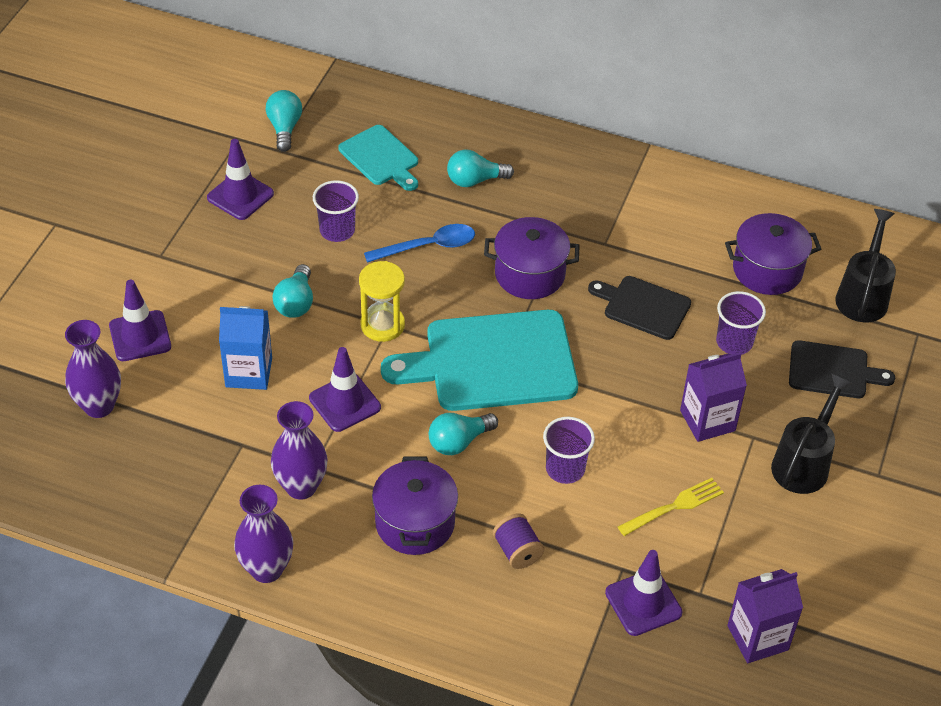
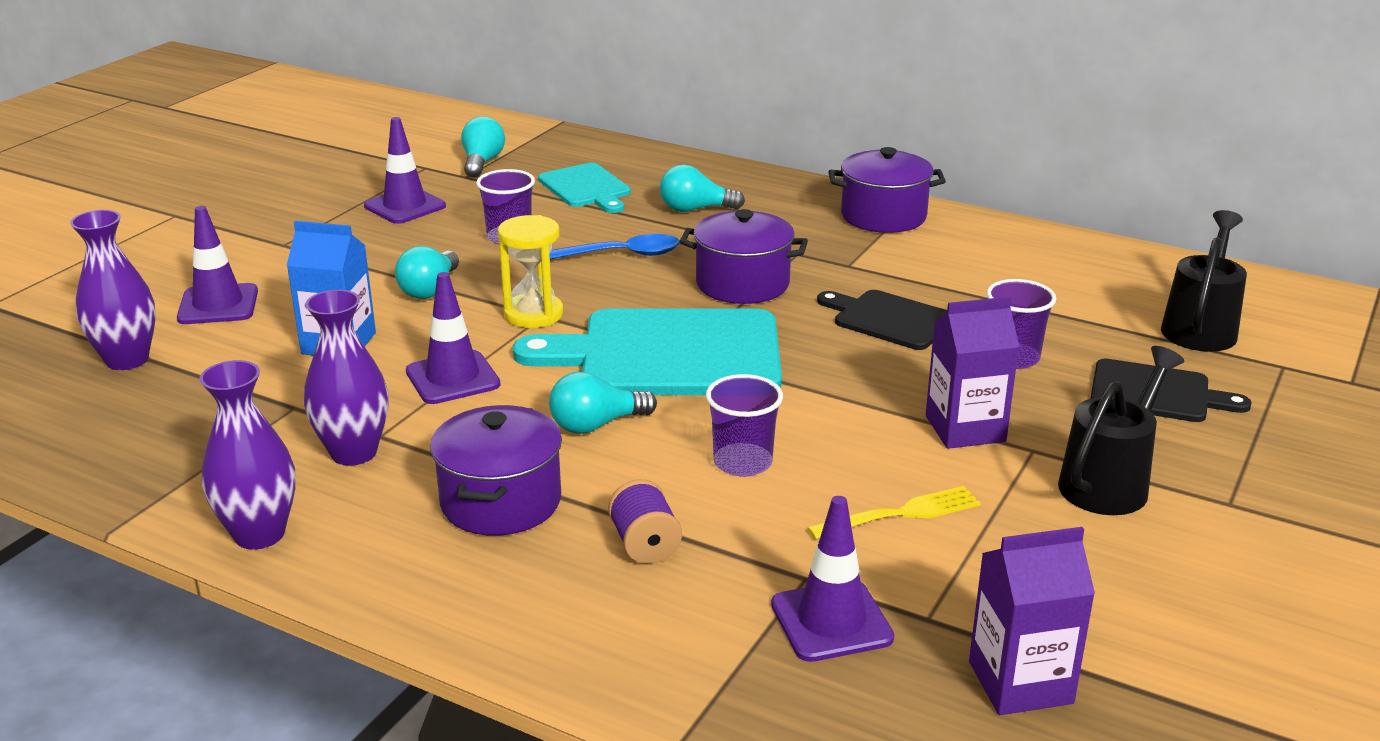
camera: 10 degrees right, 20 degrees down
purple pot [725,213,821,295] -> purple pot moved to [828,147,946,233]

